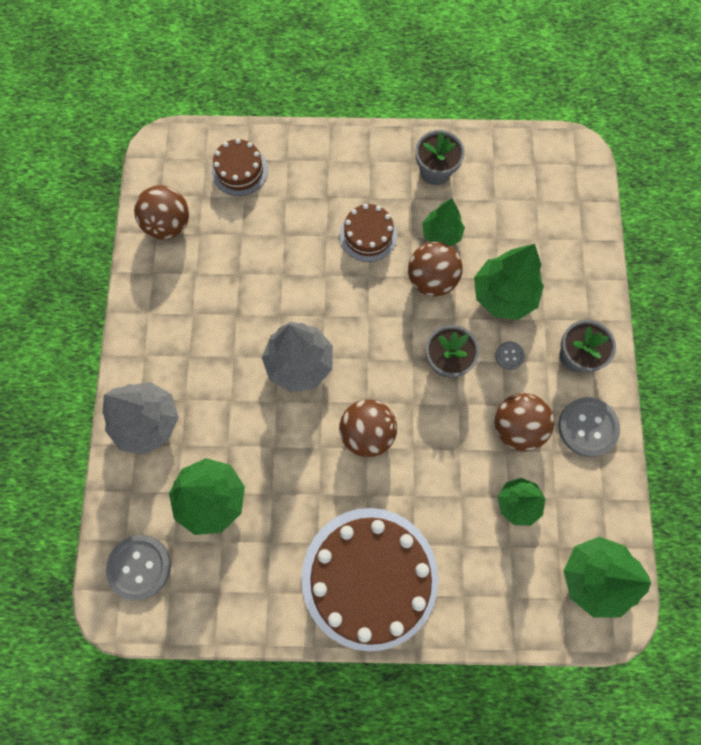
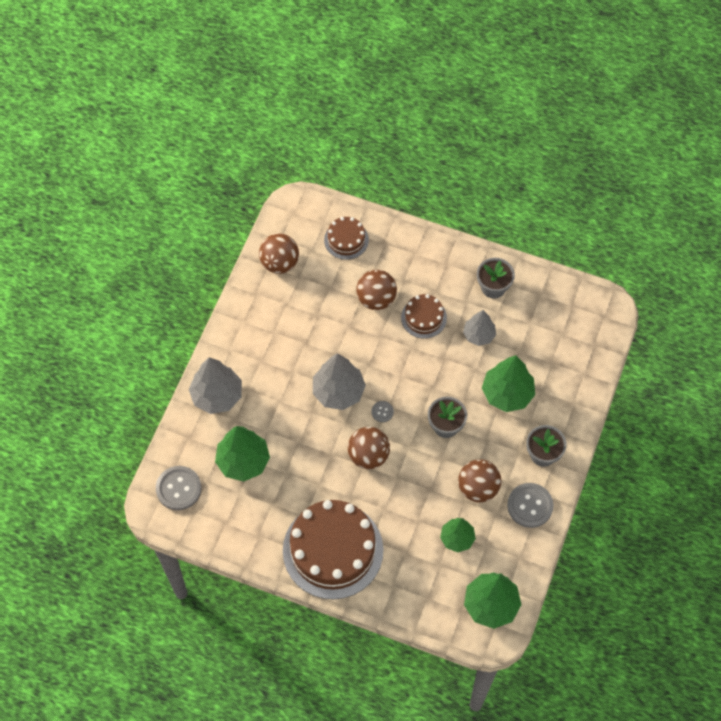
camera: 20 degrees right, 10 degrees down
brown ball [408,242,463,297] -> brown ball moved to [356,270,397,310]
green tree [422,198,465,246] -> grey tree [463,310,496,346]
grey button [495,341,525,370] -> grey button moved to [371,401,394,422]

